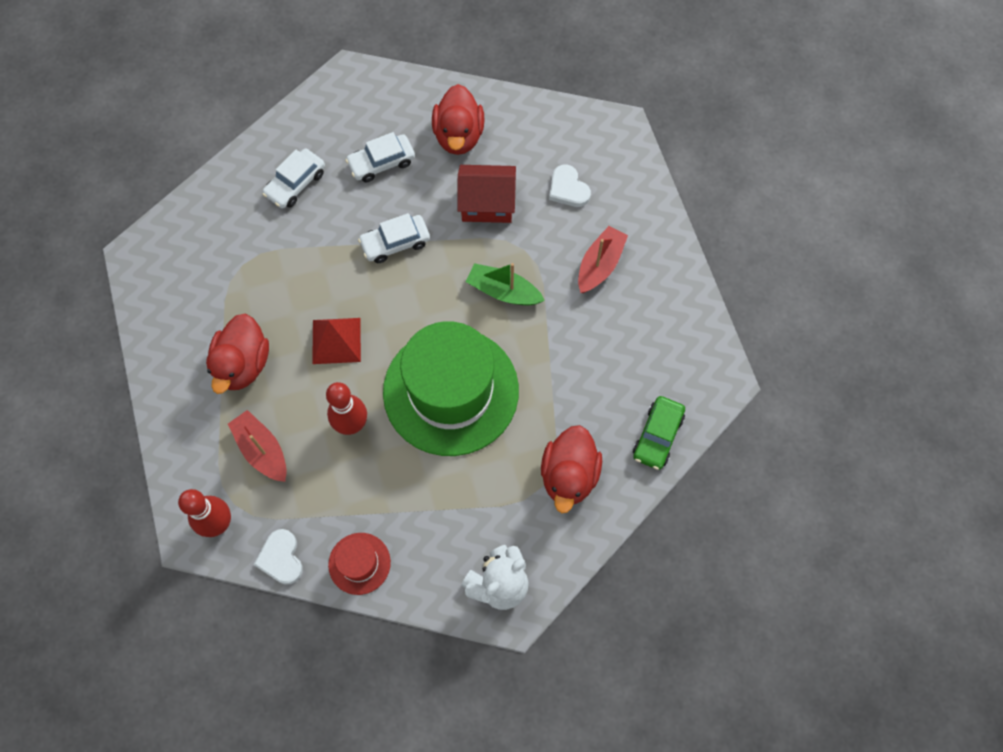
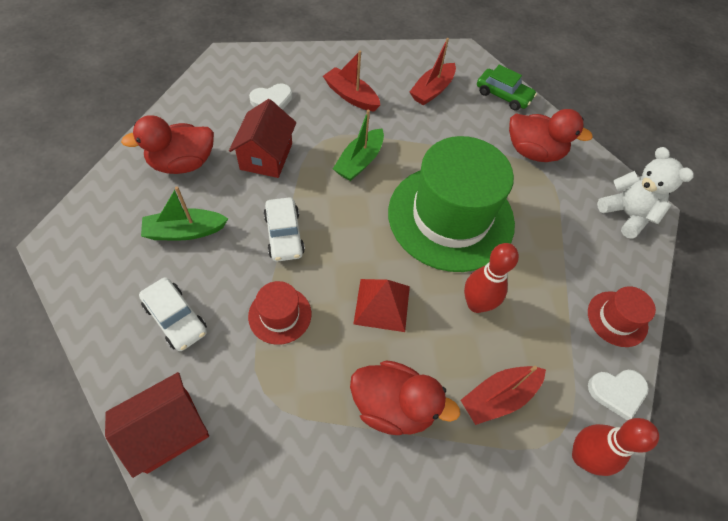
camera: 85 degrees left, 10 degrees down
white car [345,132,415,182] -> green boat [141,186,228,240]
red duck [432,84,484,155] -> red duck turned 150 degrees clockwise [121,115,214,174]
none -> red house [105,372,209,478]
none -> red hat [248,281,311,345]
none -> red boat [410,38,456,106]

